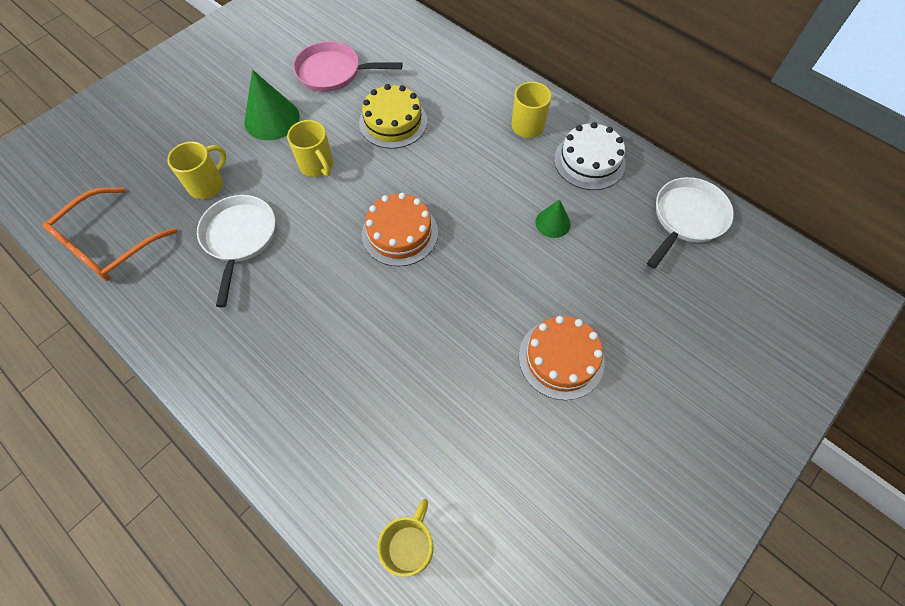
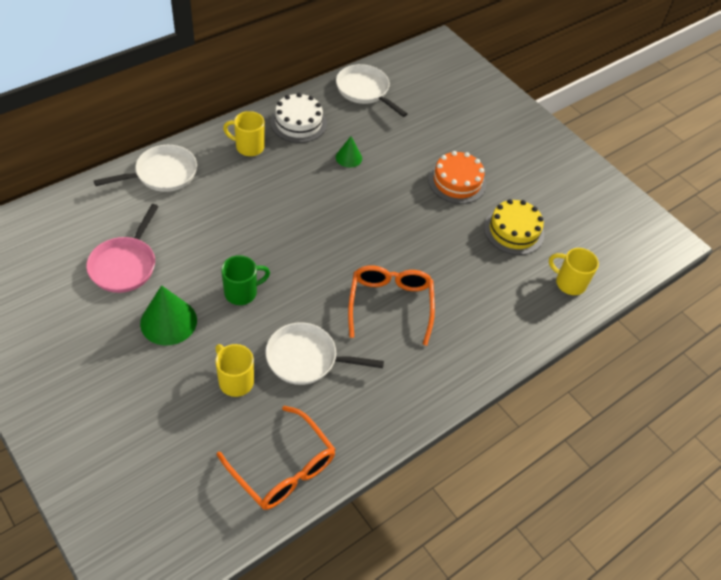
camera: 85 degrees left, 10 degrees down
yellow mug [287,120,333,177] -> green mug [221,255,270,305]
yellow cake [359,84,427,149] -> yellow cake moved to [484,199,544,255]
orange cake [362,193,438,266] -> none
none -> white pan [94,145,197,192]
none -> orange glasses [348,265,435,346]

